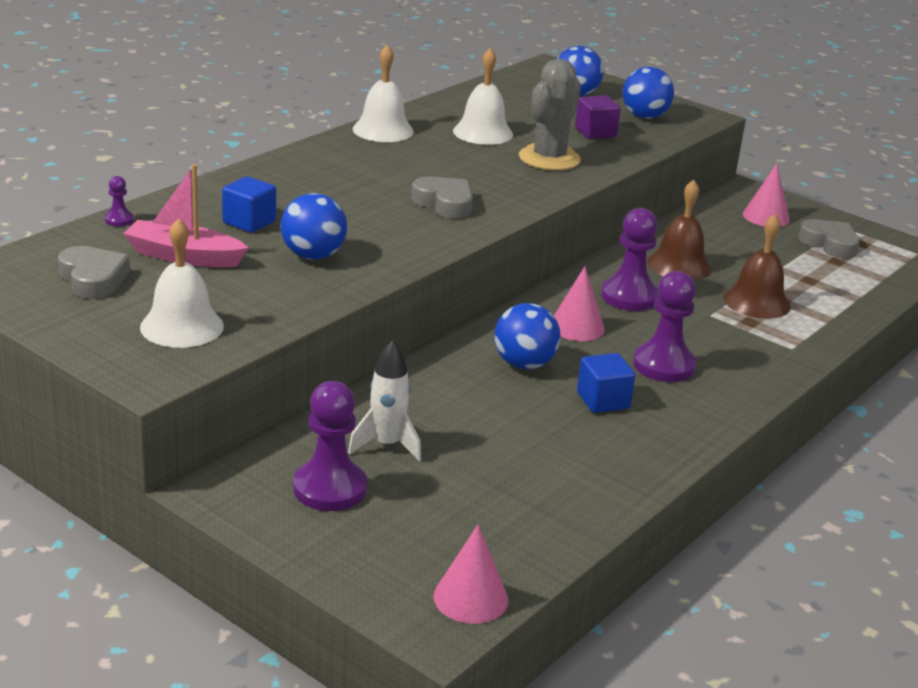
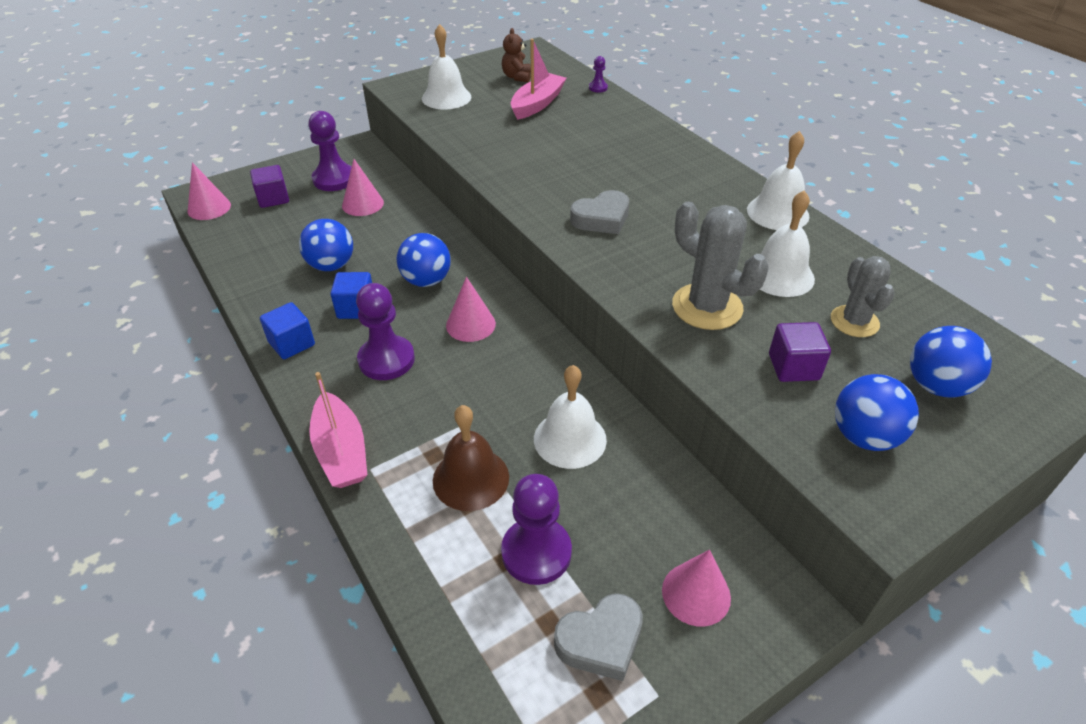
camera: 110 degrees right, 15 degrees up
grey heart [58,246,130,299] -> brown teddy bear [502,28,531,82]
blue cube [222,176,276,233] -> blue cube moved to [260,302,315,359]
blue ball [281,193,347,260] -> blue ball moved to [299,219,353,271]
white rocket [348,340,422,462] -> pink cone [342,159,384,216]
purple pawn [601,208,659,311] -> purple pawn moved to [501,474,572,585]
brown bell [647,180,711,280] -> white bell [534,365,607,469]
none -> purple cube [250,165,289,208]
none -> pink boat [309,372,367,488]
none -> grey cactus [831,256,895,337]

